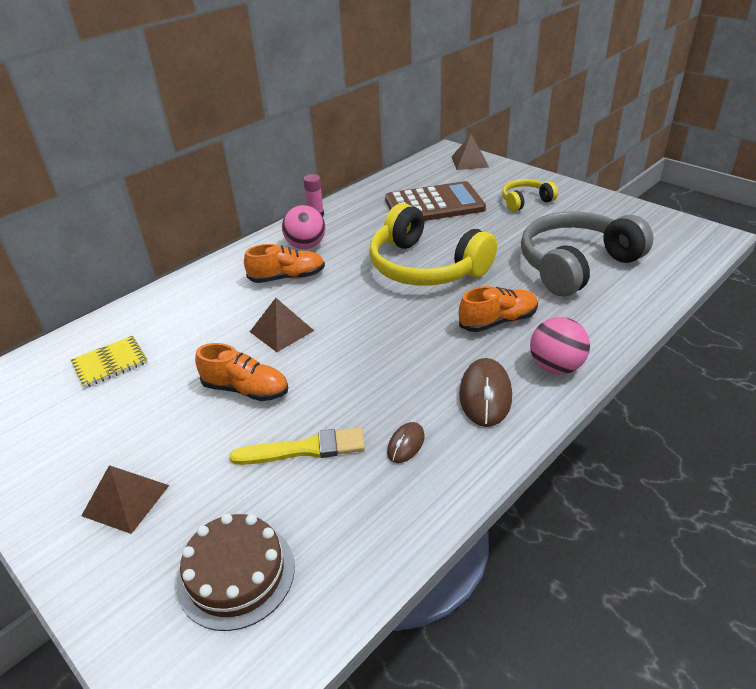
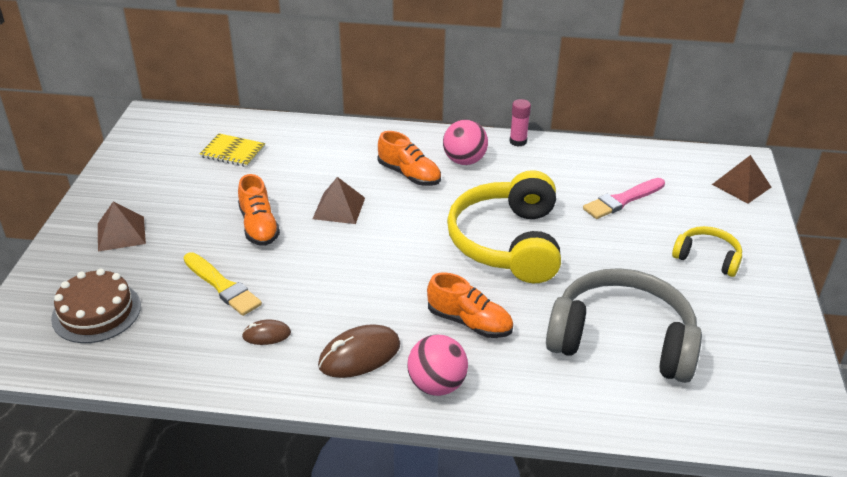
camera: 50 degrees right, 0 degrees up
brown calculator [385,181,486,221] -> pink brush [583,178,665,219]

